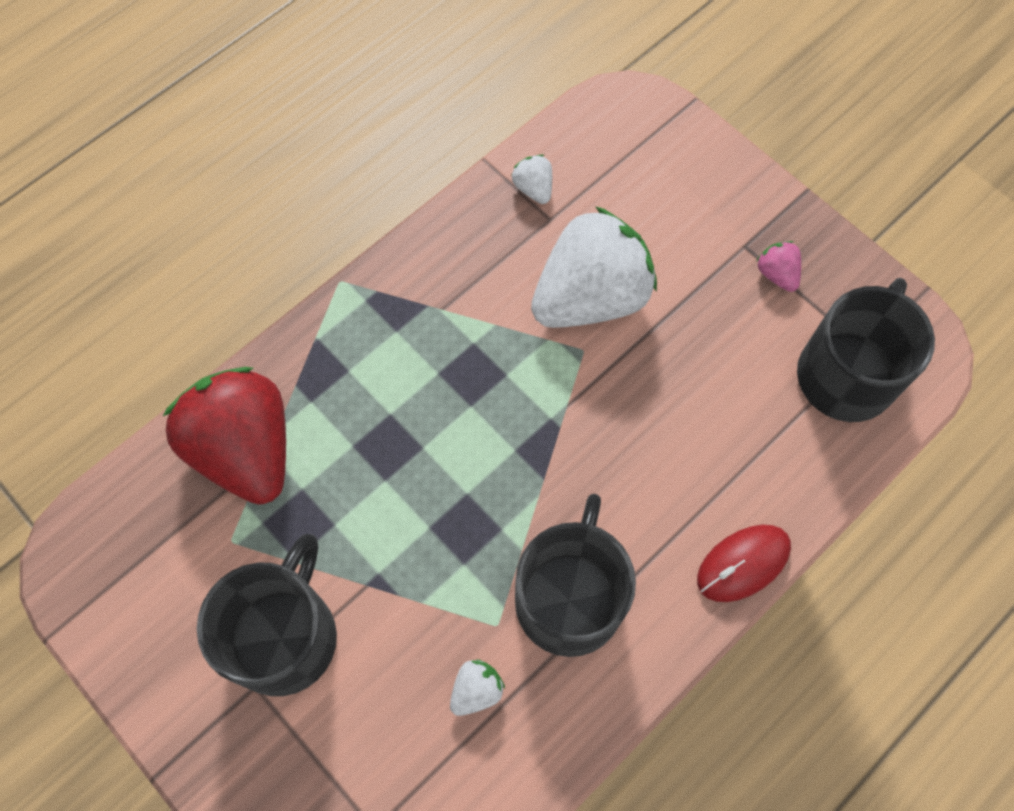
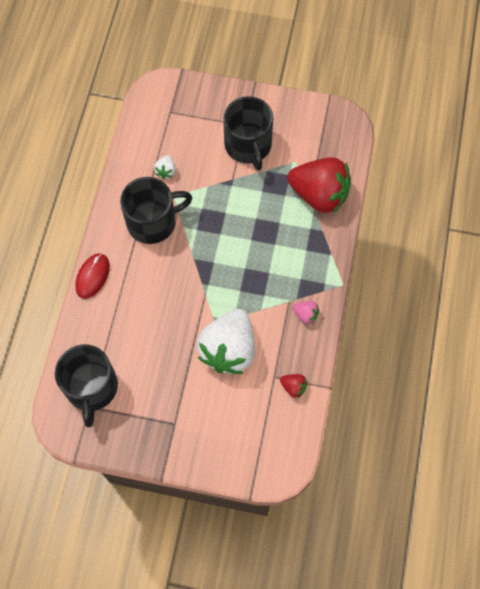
camera: 145 degrees right, 0 degrees up
white strawberry [512,155,552,204] -> red strawberry [280,374,307,398]
black mug [515,494,636,657] -> black mug turned 90 degrees counterclockwise [120,177,192,244]
pink strawberry [756,241,801,292] -> pink strawberry moved to [293,301,319,325]

